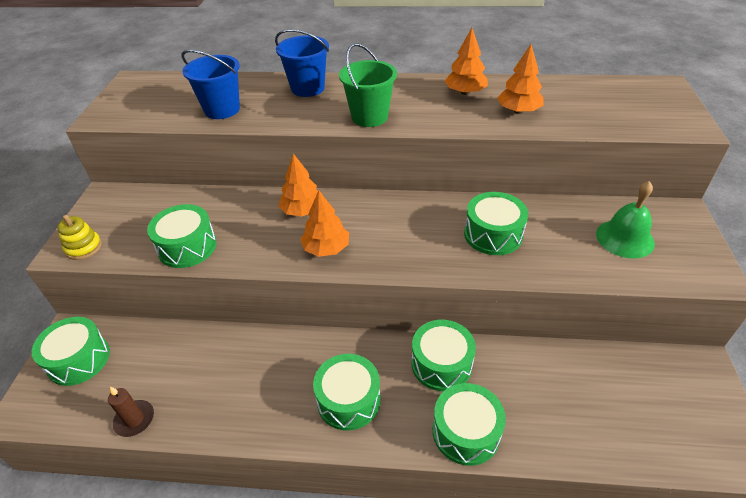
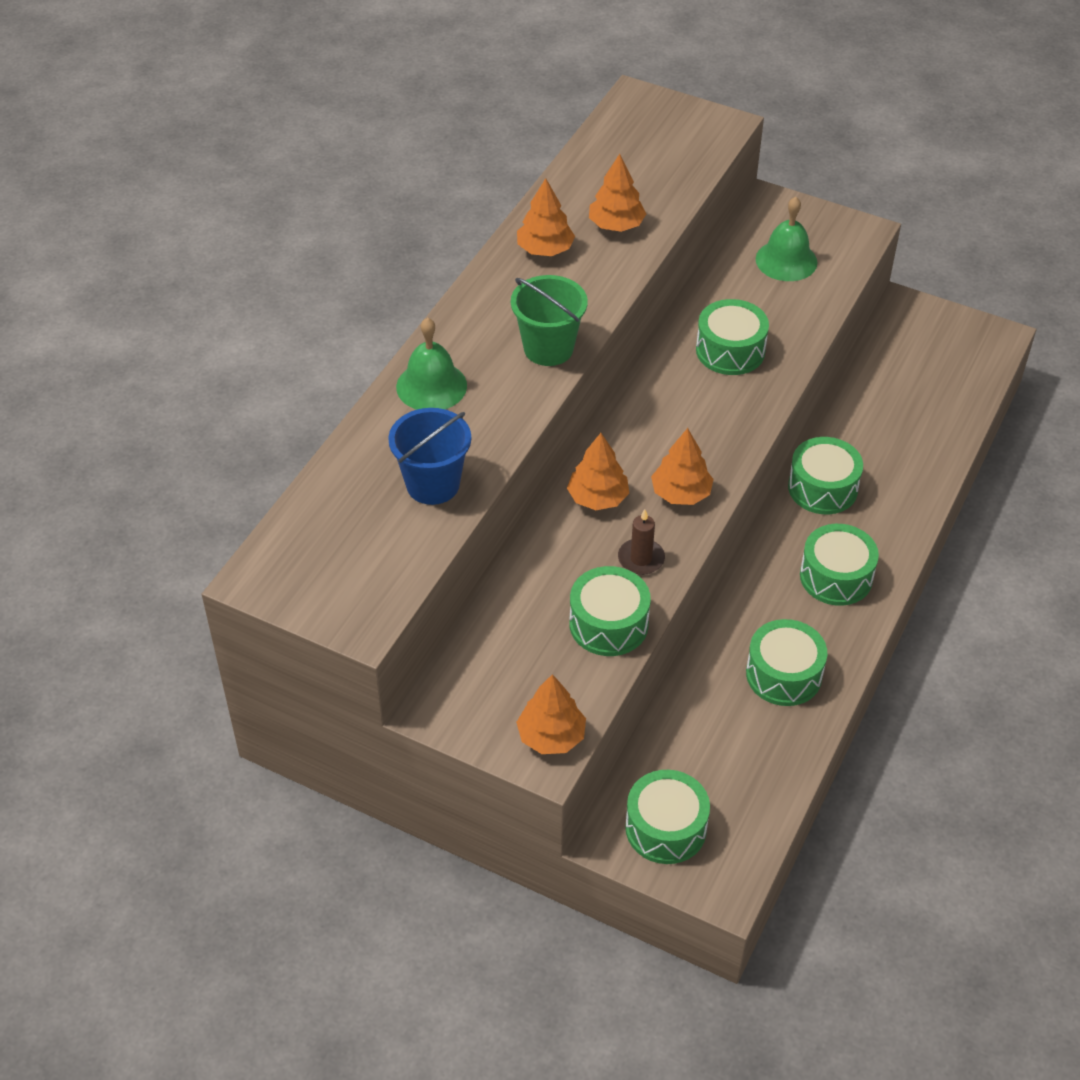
camera: 70 degrees left, 5 degrees up
yellow stacking toy [57,215,102,260] -> orange tree [516,674,586,754]
brown candle [108,386,154,437] -> brown candle moved to [618,509,665,575]
blue bucket [275,29,329,97] -> green bell [396,317,467,410]
green drum [433,383,506,466] -> green drum moved to [746,619,827,706]

